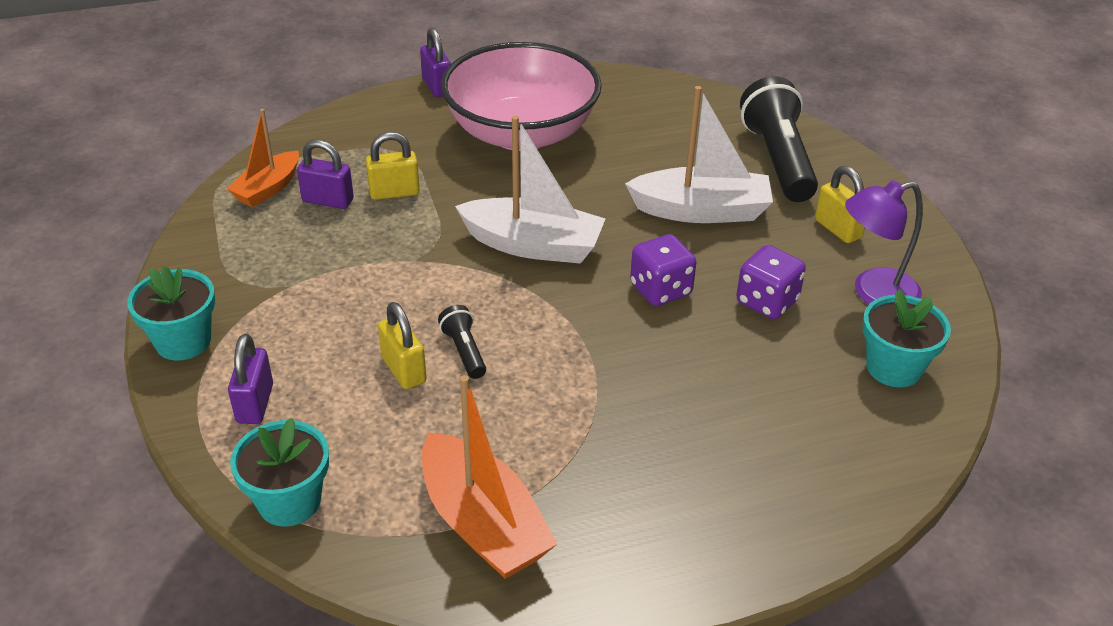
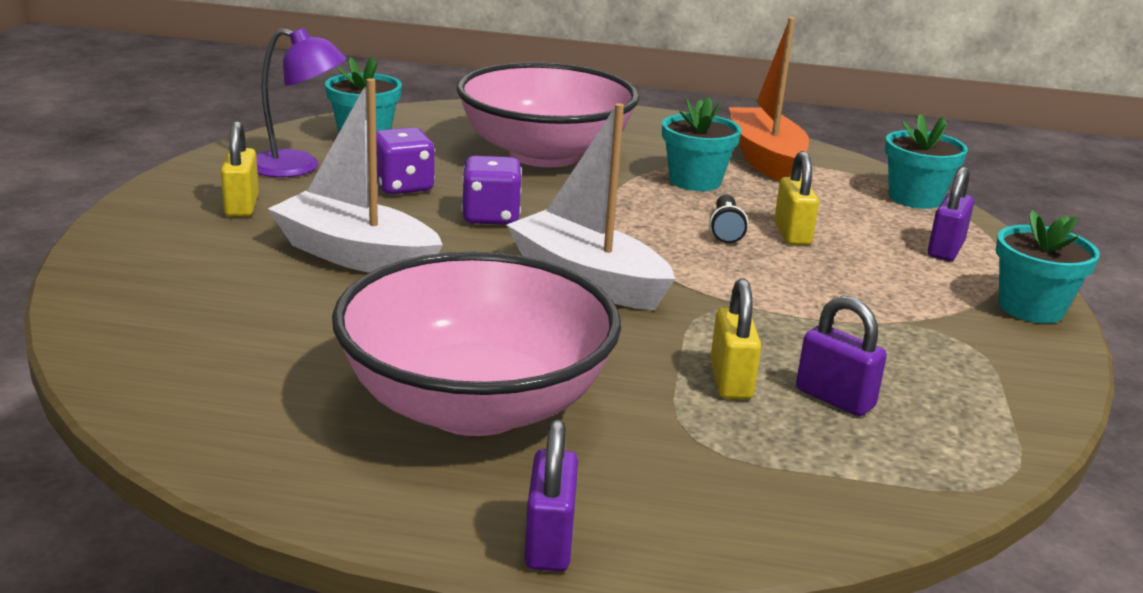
camera: 155 degrees left, 15 degrees down
orange boat [227,109,299,207] -> none
yellow padlock [366,132,420,200] -> yellow padlock turned 75 degrees clockwise [710,278,761,399]
black flashlight [740,76,818,202] -> none
none -> pink bowl [456,62,639,167]
none -> turquoise flower pot [662,97,741,191]

